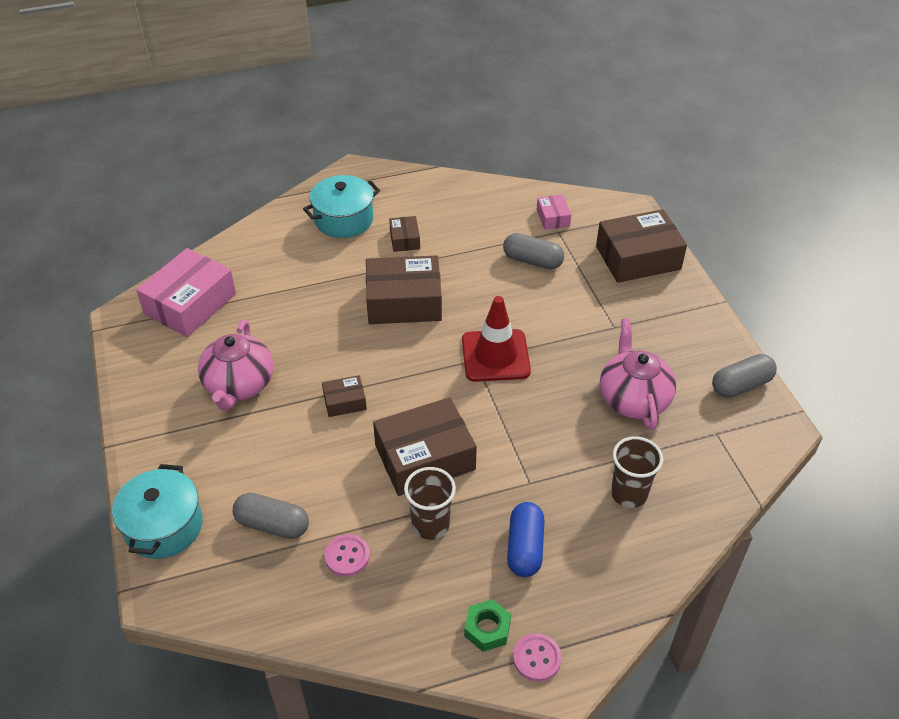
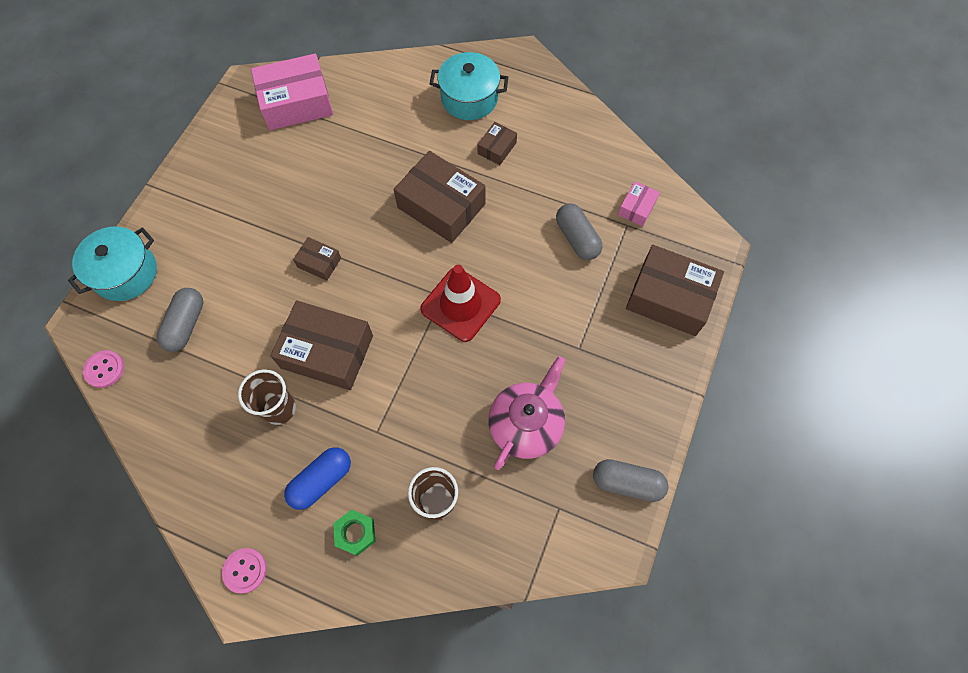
camera: 40 degrees right, 20 degrees up
pink teapot [198,320,273,411] -> none
grey capsule [233,493,309,539] -> grey capsule turned 45 degrees clockwise [156,288,204,352]
pink button [325,534,370,576] -> pink button moved to [83,350,124,388]
green nut [464,599,511,652] -> green nut moved to [333,510,375,556]

